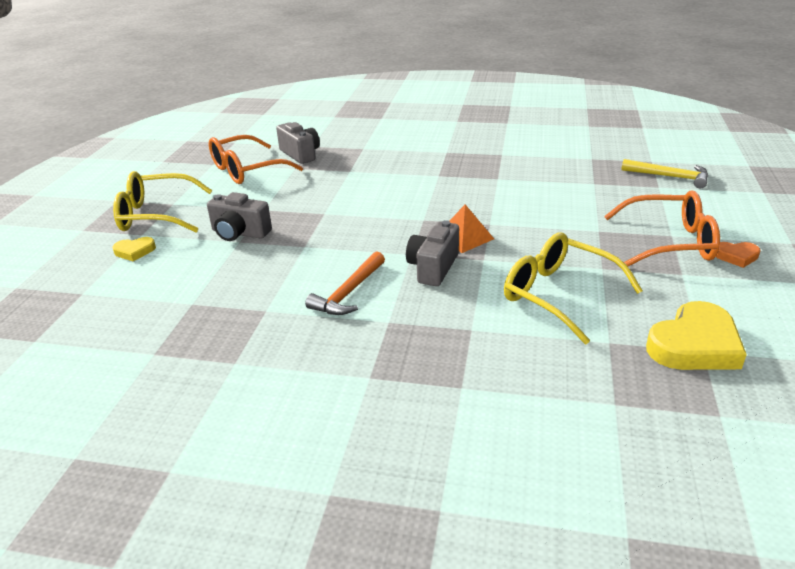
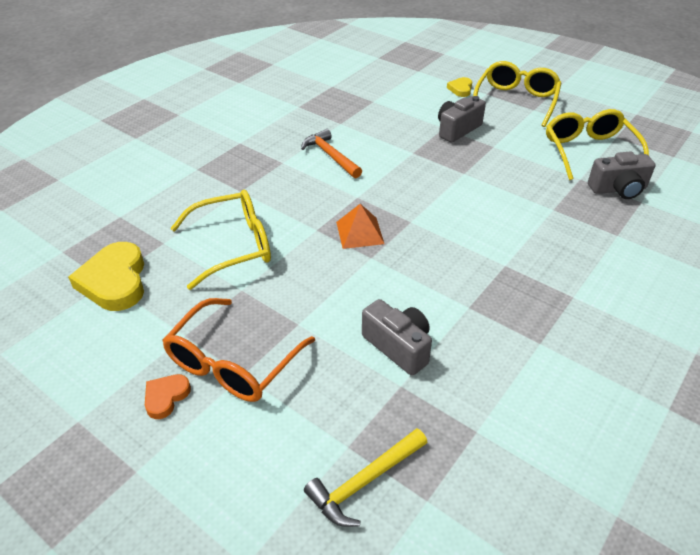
camera: 115 degrees right, 10 degrees up
orange glasses [209,135,303,184] -> yellow glasses [546,109,649,180]
grey camera [406,220,459,286] -> grey camera moved to [362,299,432,376]

